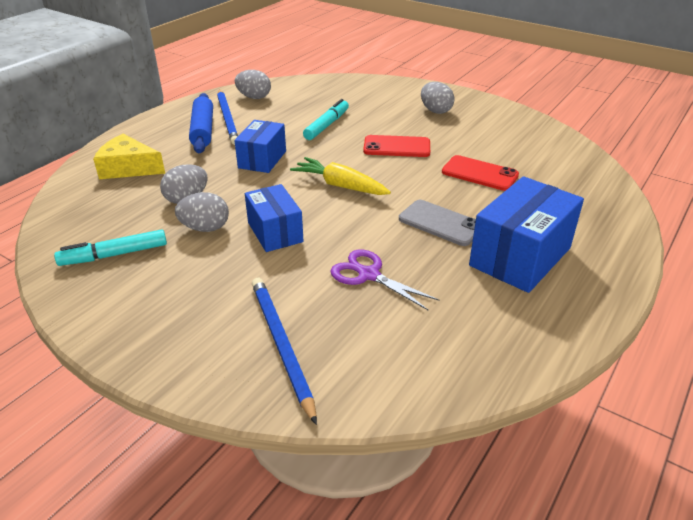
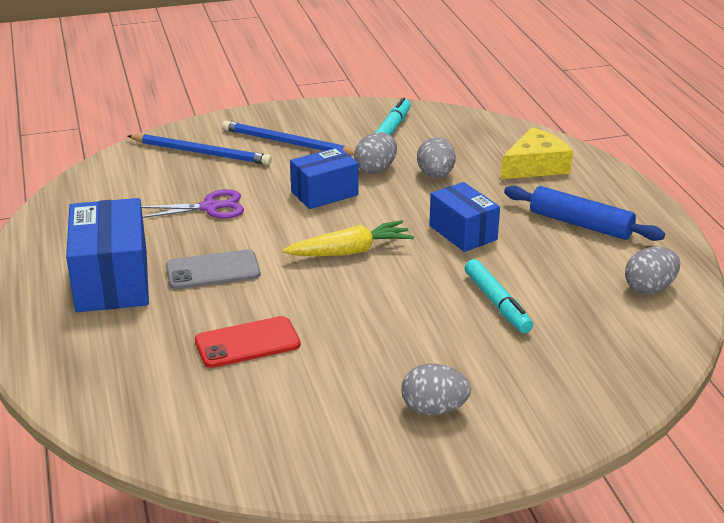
camera: 130 degrees right, 5 degrees down
blue pencil [217,90,238,145] -> blue pencil moved to [222,120,355,155]
blue box [245,184,303,252] -> blue box turned 45 degrees counterclockwise [290,147,359,209]
red phone [363,135,430,157] -> none

